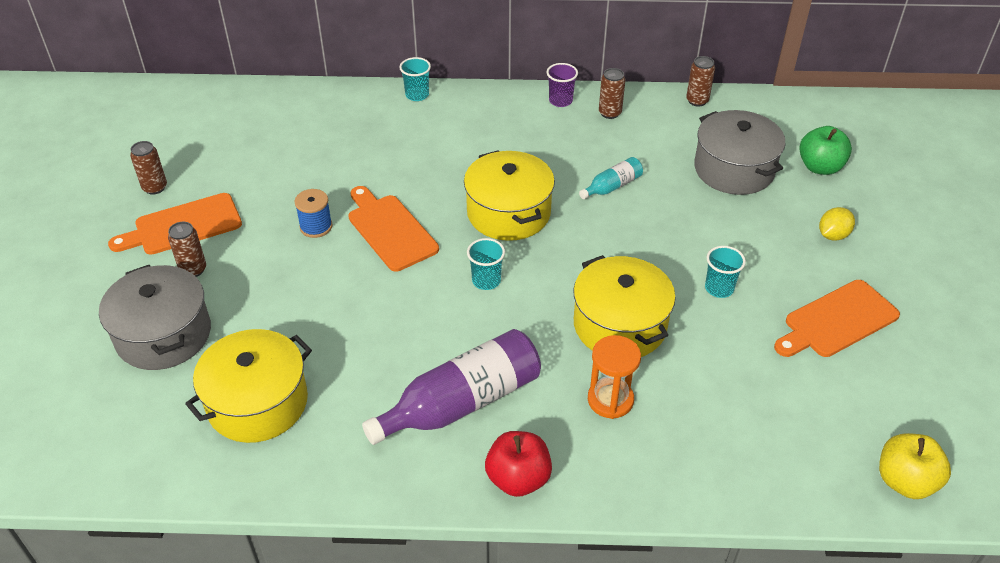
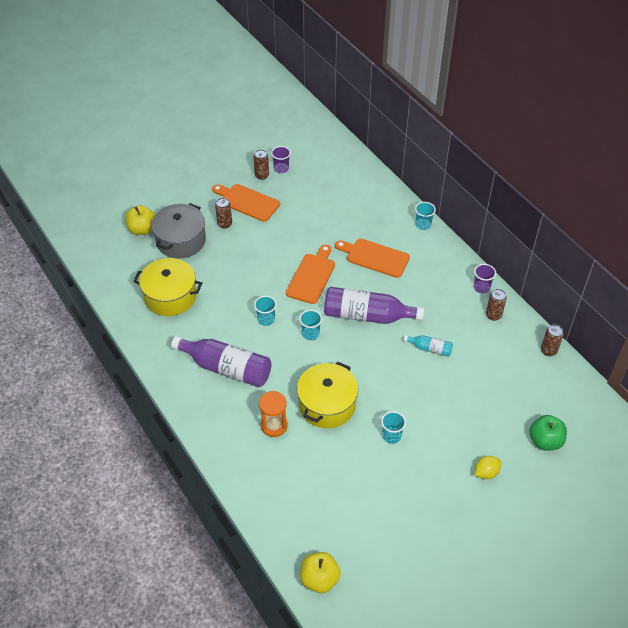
camera: 55 degrees right, 5 degrees up
blue spool [294,189,332,238] -> none
yellow pot [464,150,555,241] -> purple bottle [324,287,424,324]
red apple [485,431,552,497] -> none
grey pot [694,110,785,195] -> none
orange cutting board [774,280,900,357] -> orange cutting board moved to [335,239,410,278]
yellow lemon [819,207,855,241] -> yellow lemon turned 45 degrees counterclockwise [475,456,501,479]
none -> yellow apple [125,205,155,235]
none -> turquoise cup [254,296,277,326]
none -> purple cup [271,146,291,173]

